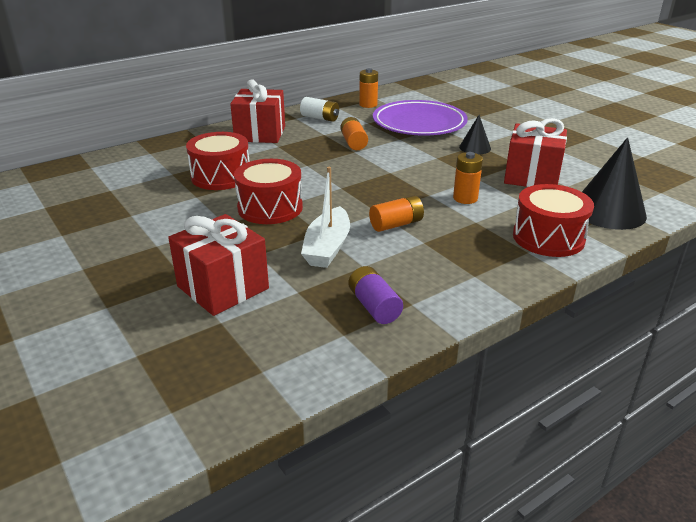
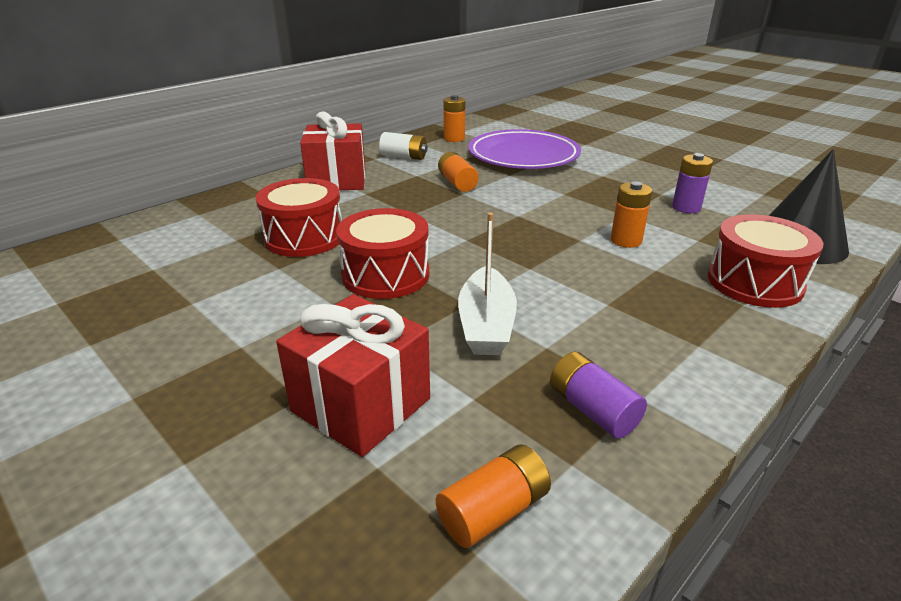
camera: 10 degrees left, 0 degrees up
orange battery [369,195,424,232] -> orange battery moved to [436,444,551,548]
black cone [459,115,491,155] -> none
red gift [504,118,567,187] -> purple battery [672,153,713,213]

